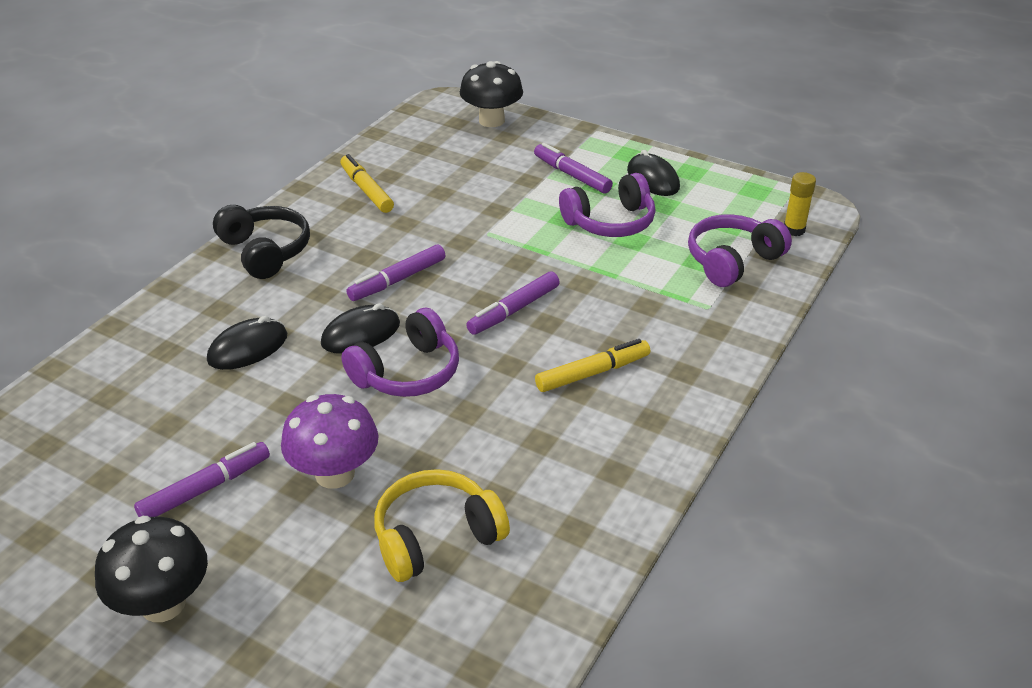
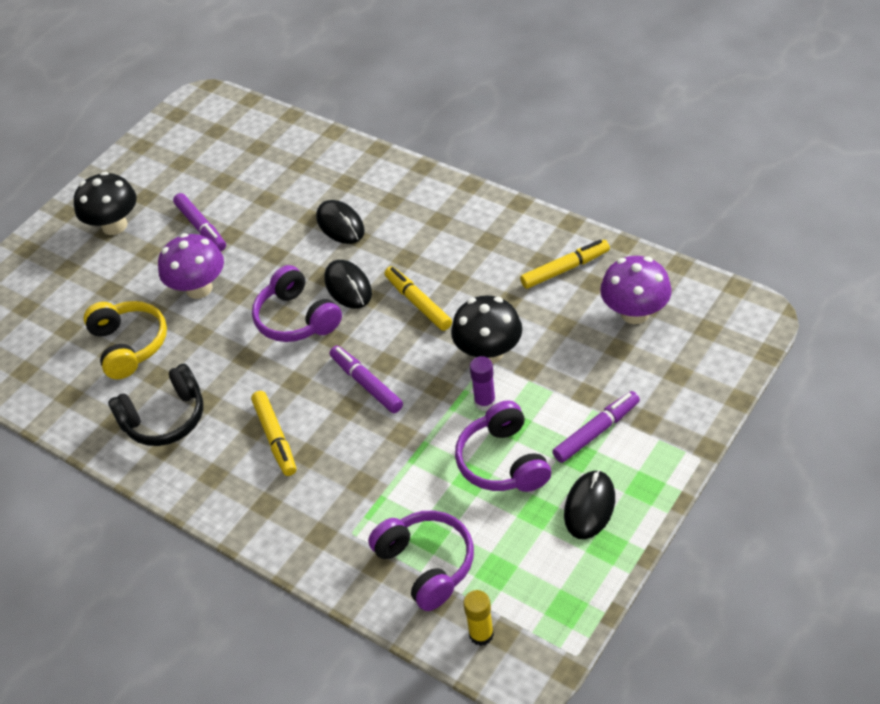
camera: 100 degrees right, 10 degrees up
black headphones [213,205,310,279] -> black headphones moved to [108,364,203,446]
purple marker [346,245,445,301] -> yellow marker [384,266,452,331]
black mushroom [460,61,523,127] -> black mushroom moved to [451,295,522,364]
black mouse [627,150,680,196] -> black mouse turned 45 degrees counterclockwise [564,470,615,539]
none -> purple glue stick [470,356,496,411]
none -> purple mushroom [600,256,672,324]

